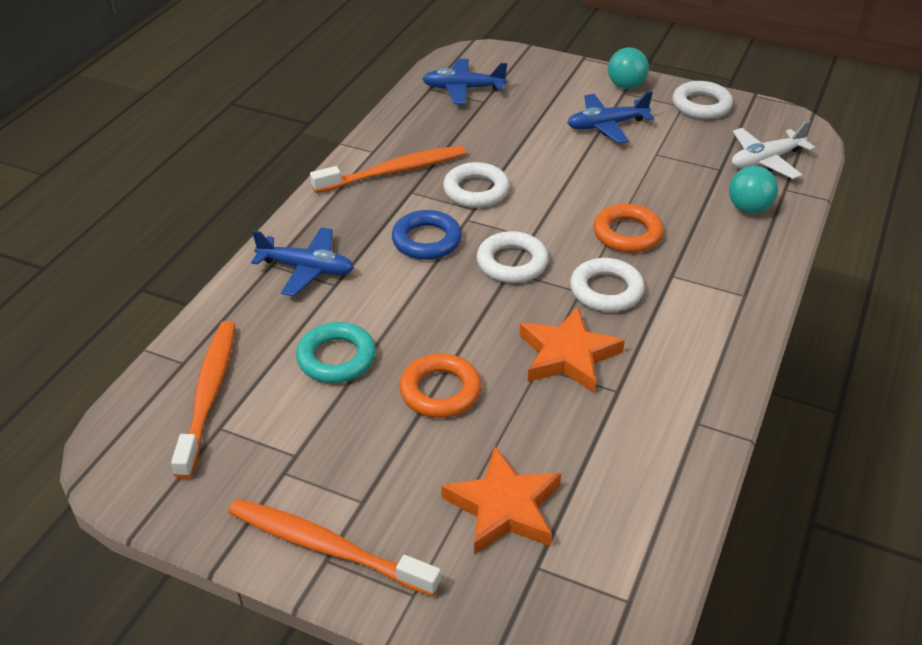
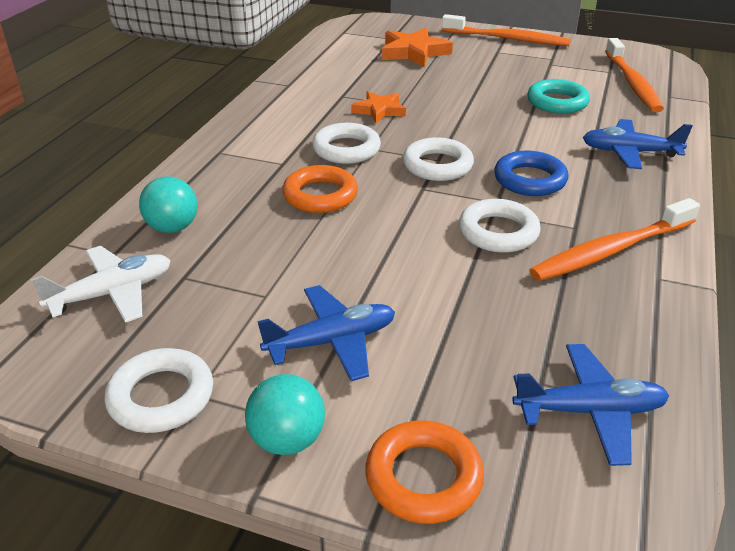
camera: 175 degrees right, 5 degrees down
orange ring [399,353,481,418] -> orange ring moved to [365,420,484,524]
orange star [519,307,625,393] -> orange star [352,91,406,123], size x0.65

